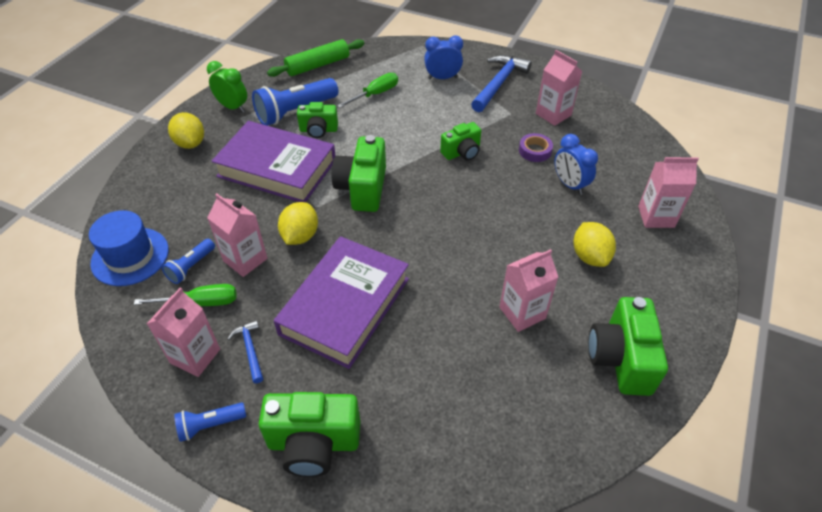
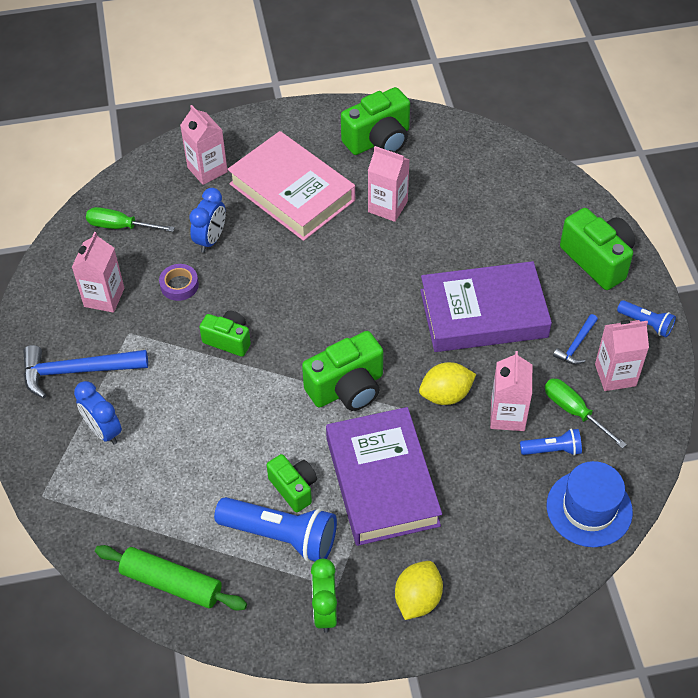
camera: 125 degrees left, 5 degrees up
green screwdriver [337,73,398,108] -> green screwdriver moved to [86,207,175,232]
yellow lemon [573,222,616,267] -> pink book [228,131,355,241]

